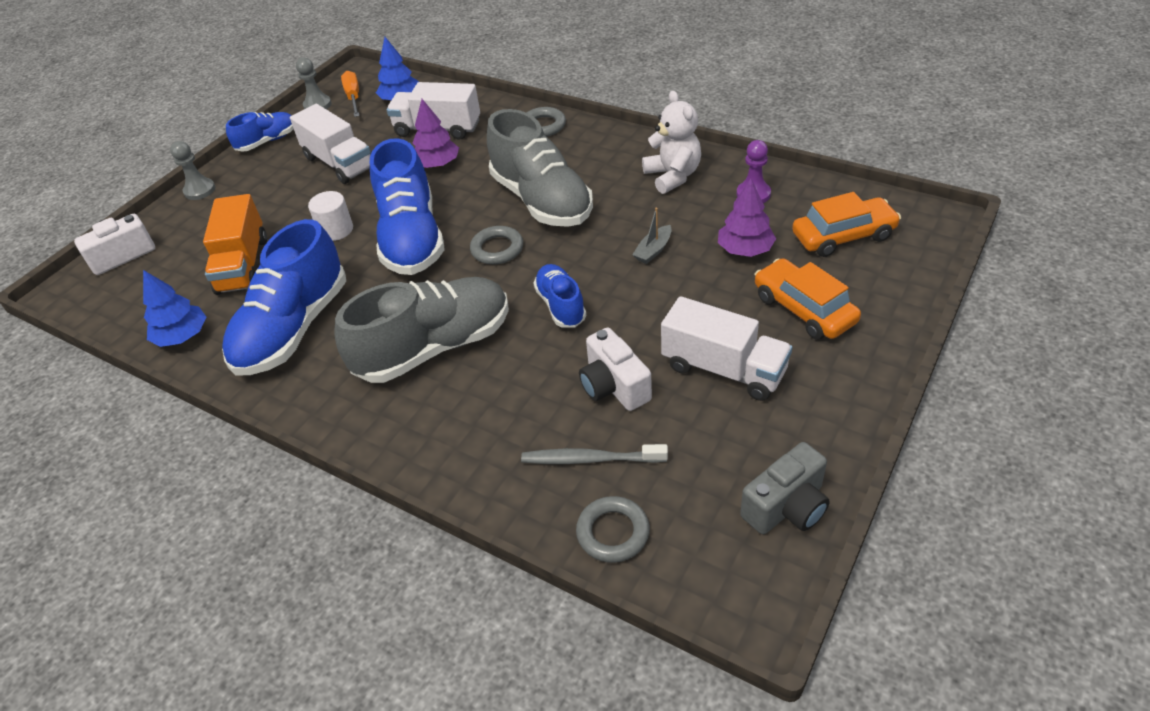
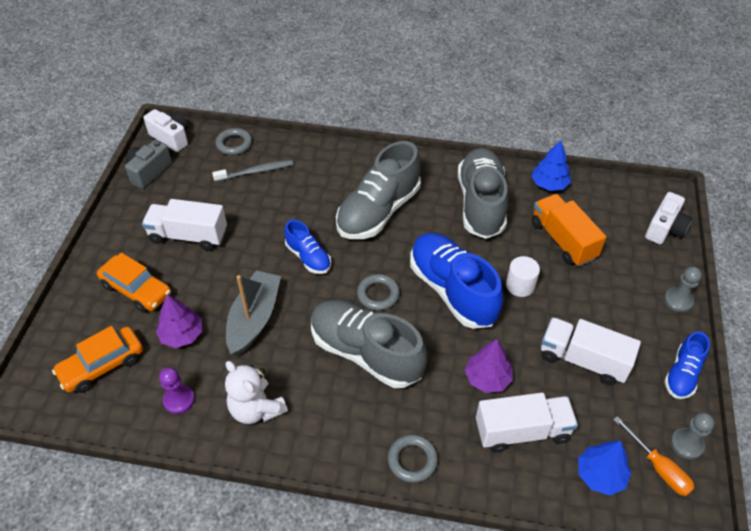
camera: 155 degrees right, 5 degrees up
blue shoe [222,219,346,375] -> grey shoe [458,148,508,239]
white camera [579,328,652,411] -> white camera moved to [144,109,188,152]
grey boat [632,208,672,264] -> grey boat [226,270,281,356], size x2.15

